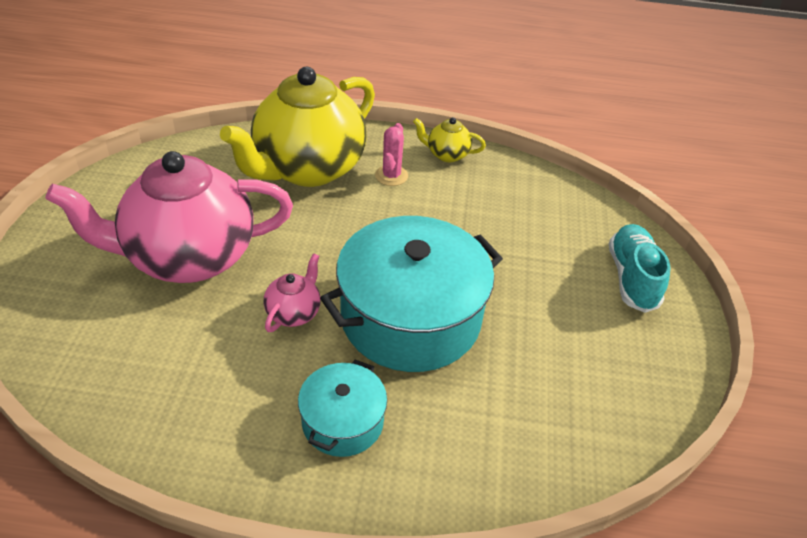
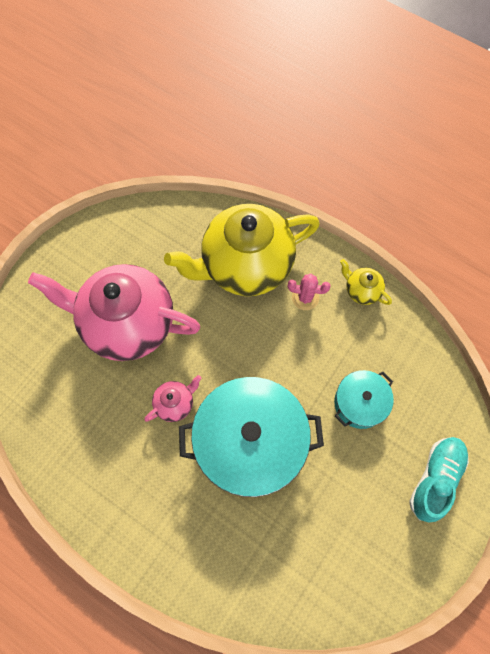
camera: 30 degrees right, 25 degrees up
turquoise pot [298,360,387,457] -> turquoise pot moved to [334,370,394,429]
pink cactus [375,123,408,186] -> pink cactus turned 60 degrees clockwise [288,274,331,310]

